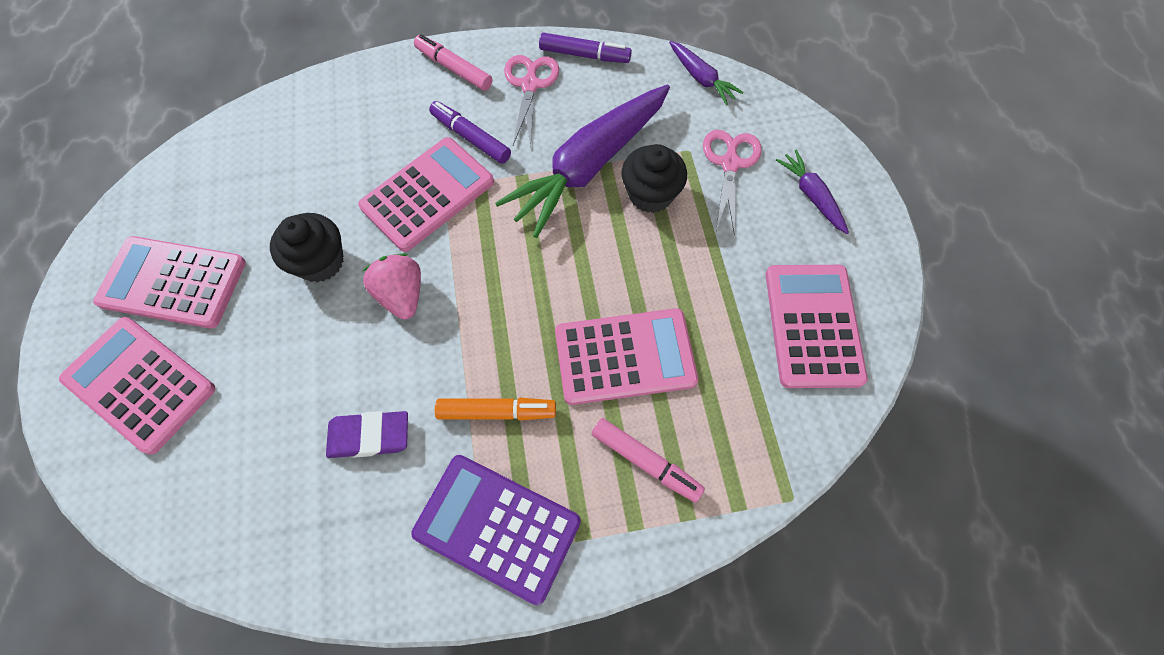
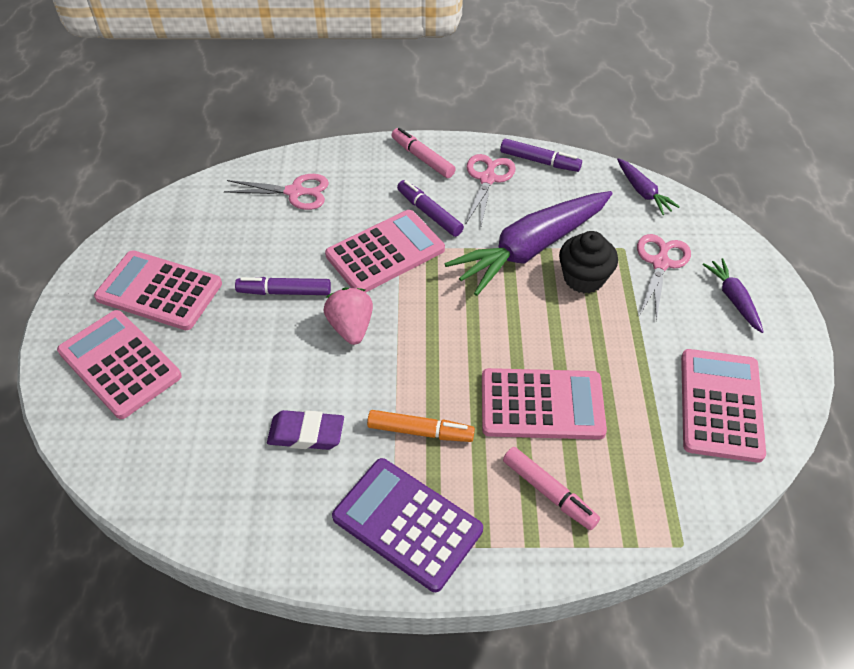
camera: 10 degrees right, 15 degrees down
black cupcake [270,213,343,282] -> purple marker [235,277,331,295]
none -> pink scissors [224,174,329,210]

